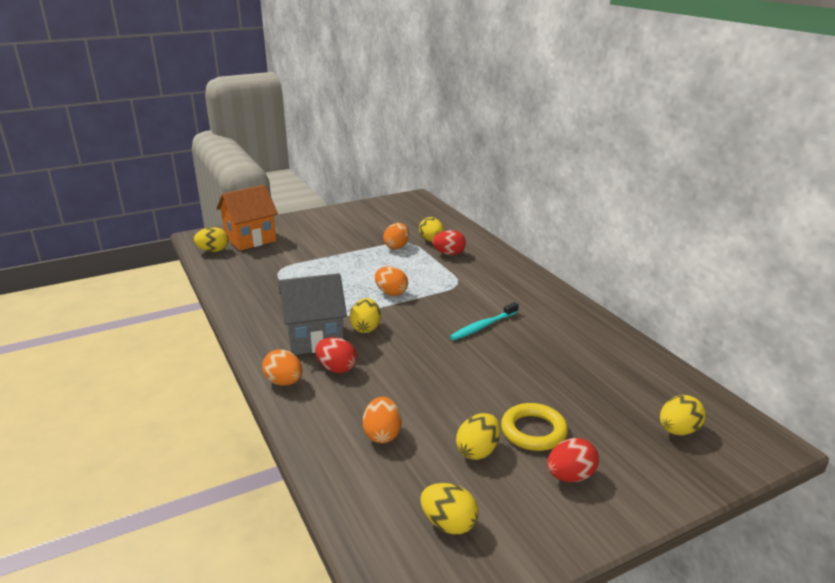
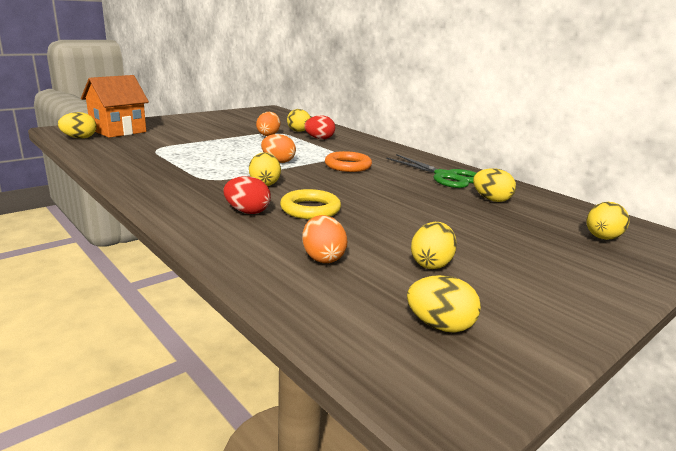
camera: 15 degrees left, 5 degrees down
orange egg [262,349,302,386] -> none
grey house [279,273,347,355] -> none
turquoise toothbrush [450,302,519,340] -> none
yellow ring [501,403,568,451] -> yellow ring moved to [280,189,341,219]
red egg [547,438,599,482] -> none
none -> orange ring [325,151,372,172]
none -> green scissors [386,154,476,188]
none -> yellow egg [473,168,516,202]

